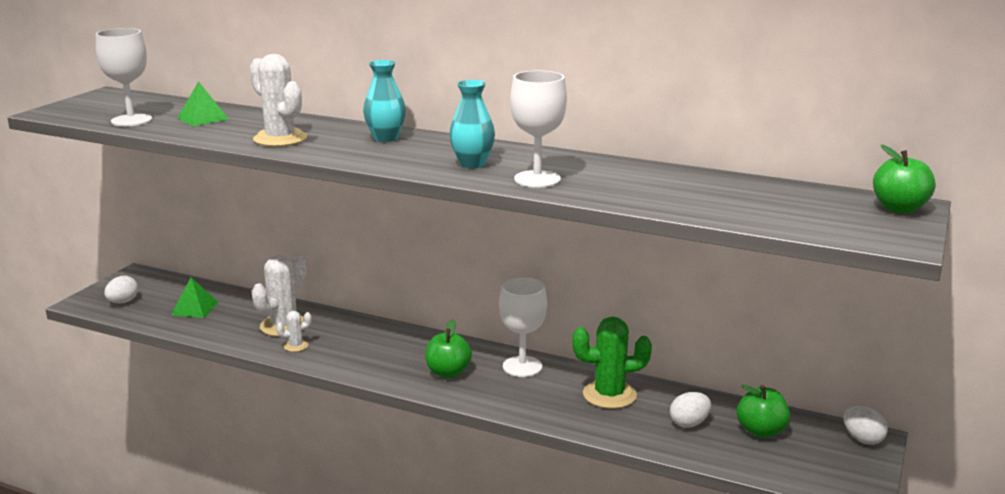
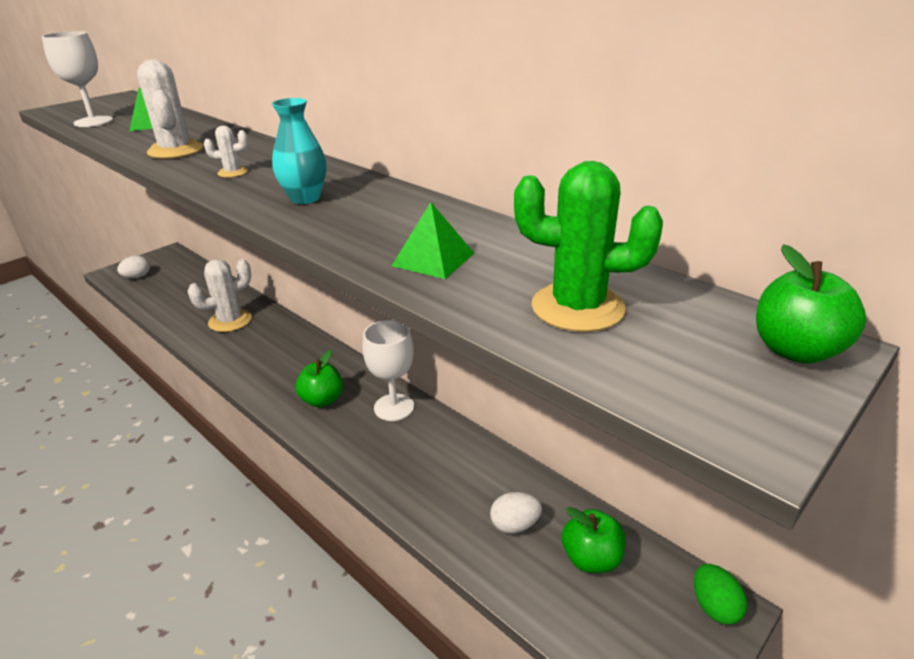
camera: 20 degrees right, 10 degrees up
green pyramid [171,278,219,318] -> green pyramid moved to [392,202,474,279]
white cactus [276,311,312,352] -> white cactus moved to [204,126,248,178]
turquoise vase [363,60,406,142] -> none
white goblet [510,71,567,188] -> none
green cactus [572,316,652,409] -> green cactus moved to [514,161,663,332]
white egg [843,406,888,445] -> green egg [694,564,747,625]

